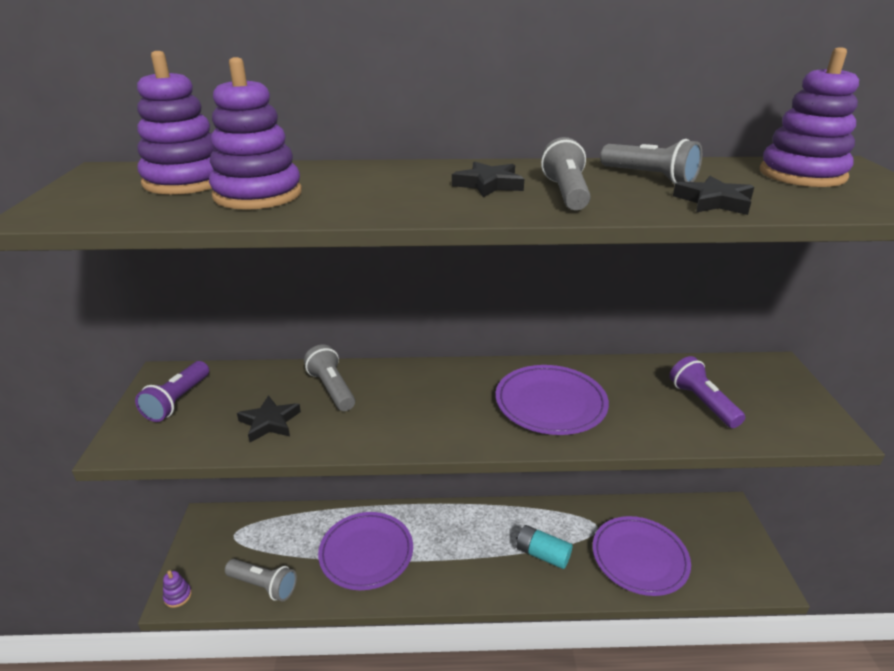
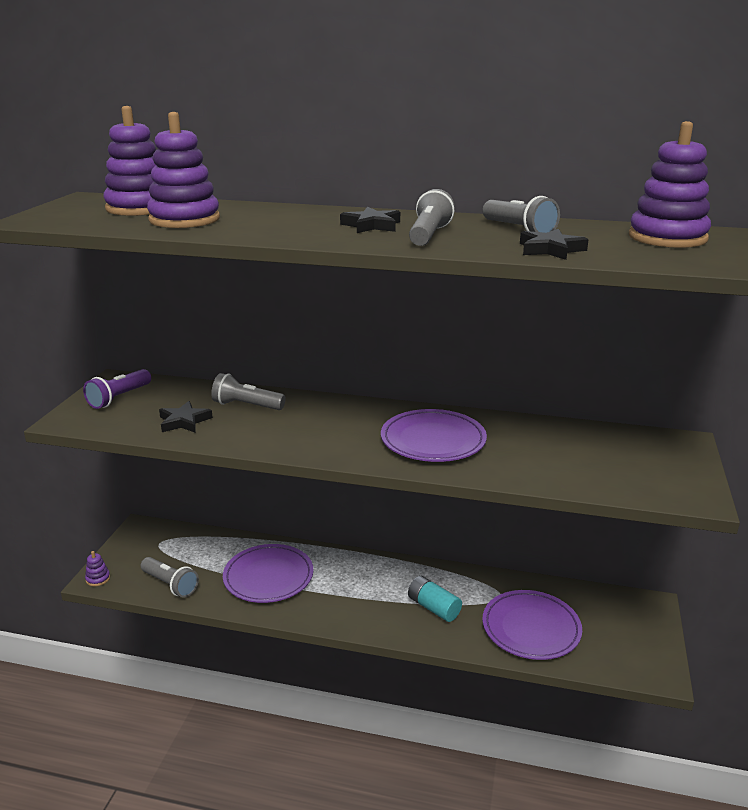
camera: 15 degrees right, 5 degrees down
grey flashlight [304,345,355,411] -> grey flashlight turned 60 degrees counterclockwise [211,373,286,410]
purple flashlight [669,356,745,428] -> none

